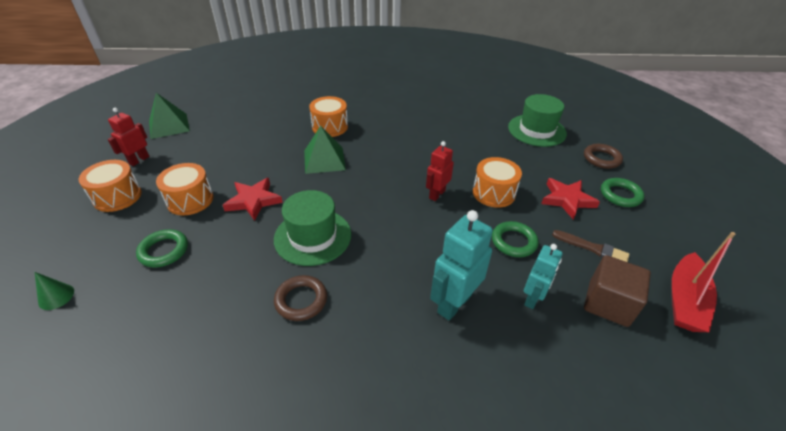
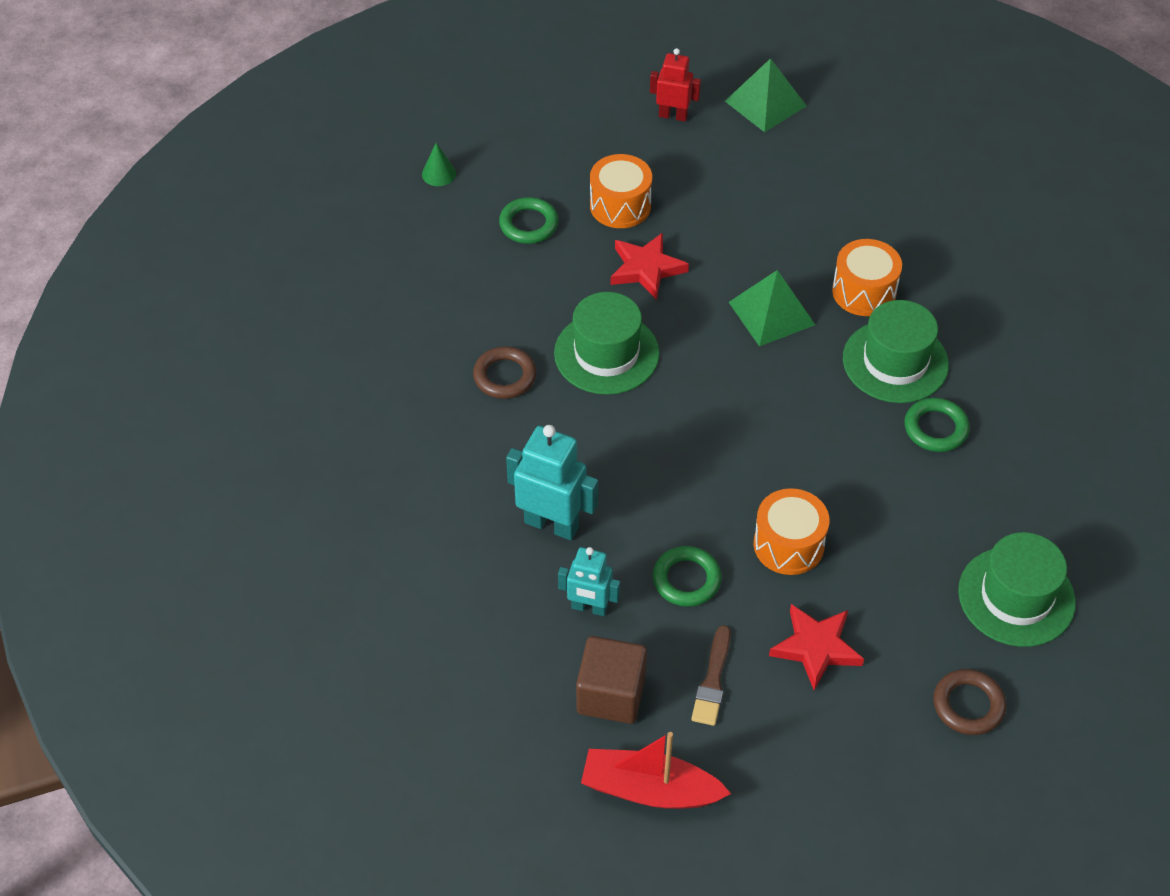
camera: 75 degrees right, 10 degrees up
orange drum [79,160,142,212] -> none
red robot [426,141,454,201] -> none
green ring [601,178,645,207] -> green ring moved to [904,398,970,452]
none -> green hat [843,300,949,403]

